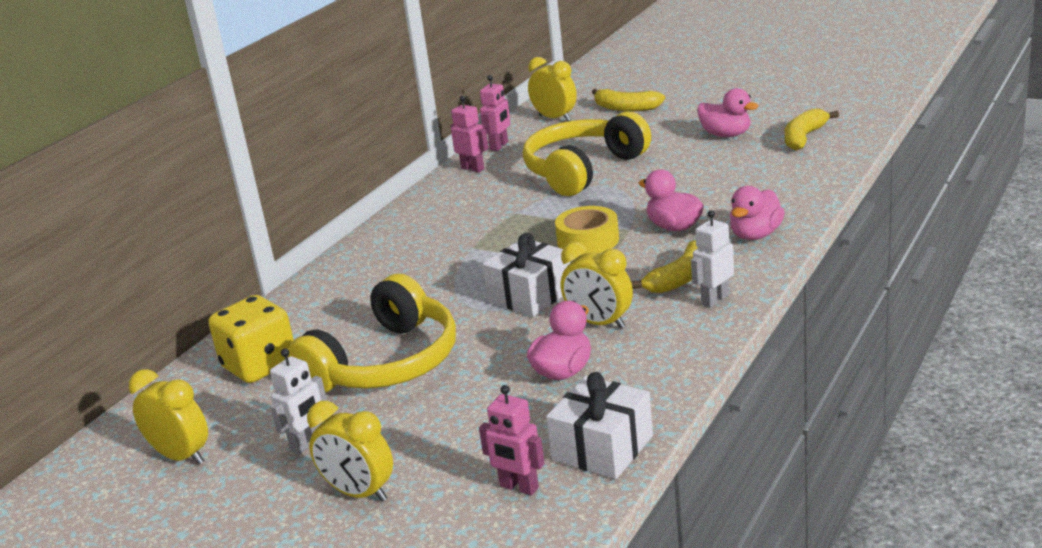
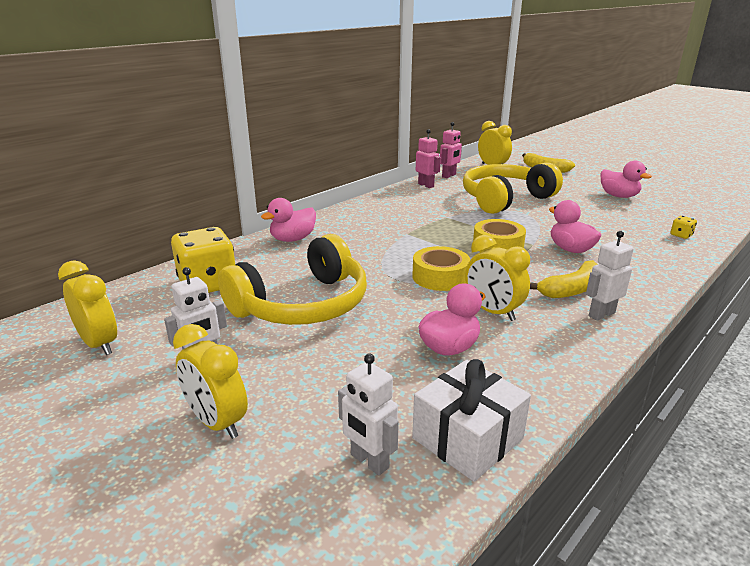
camera: 10 degrees right, 0 degrees up
pink robot [479,385,545,495] -> white robot [338,353,399,476]
white gift [482,233,570,317] -> yellow tape [412,246,470,291]
pink duck [730,186,785,240] -> pink duck moved to [261,198,316,242]
yellow banana [785,108,839,150] -> none
none -> yellow dice [670,216,697,239]

